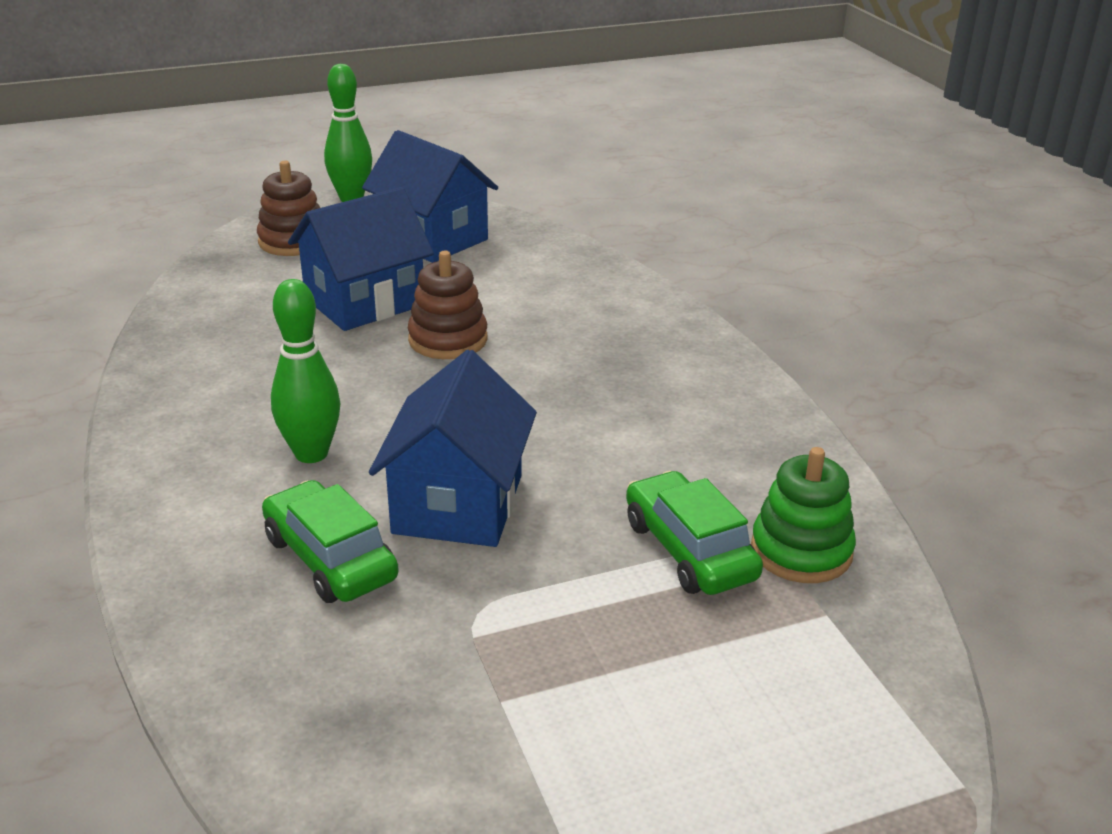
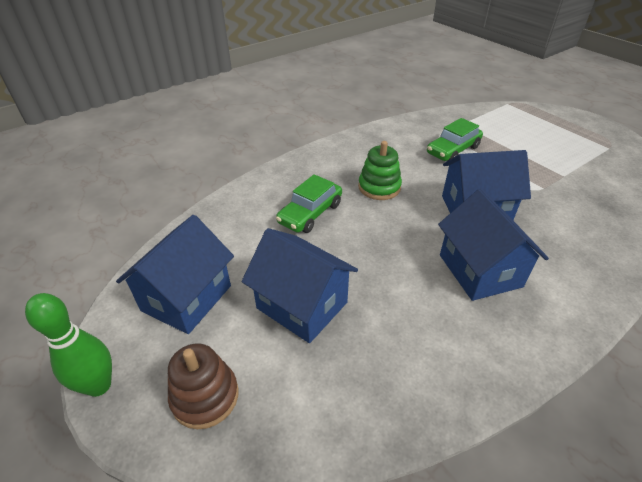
camera: 105 degrees left, 10 degrees up
green car [262,480,399,603] -> green car moved to [276,174,342,233]
green bowling pin [271,279,340,463] -> blue house [438,189,549,301]
brown stacking toy [408,251,488,359] -> none
green stacking toy [751,447,856,583] -> green stacking toy moved to [358,141,402,200]

